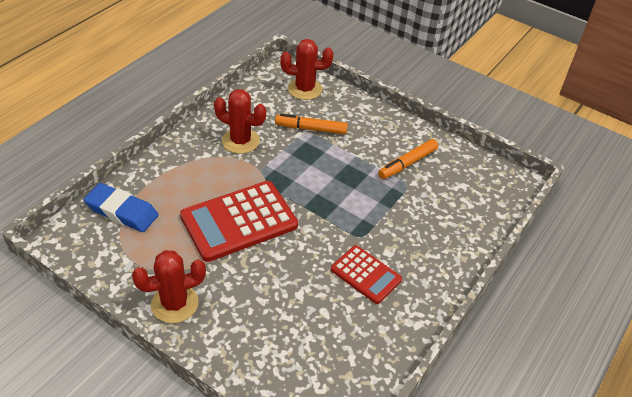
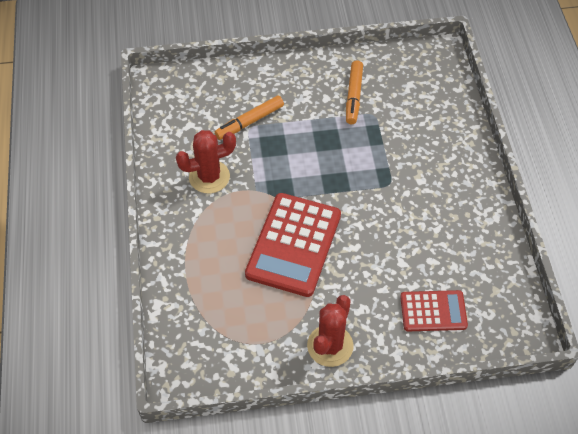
camera: 40 degrees left, 10 degrees up
blue eraser [84,183,159,232] -> none
red cactus [280,39,333,100] -> none
red calculator [331,245,402,304] -> red calculator moved to [400,290,468,331]

